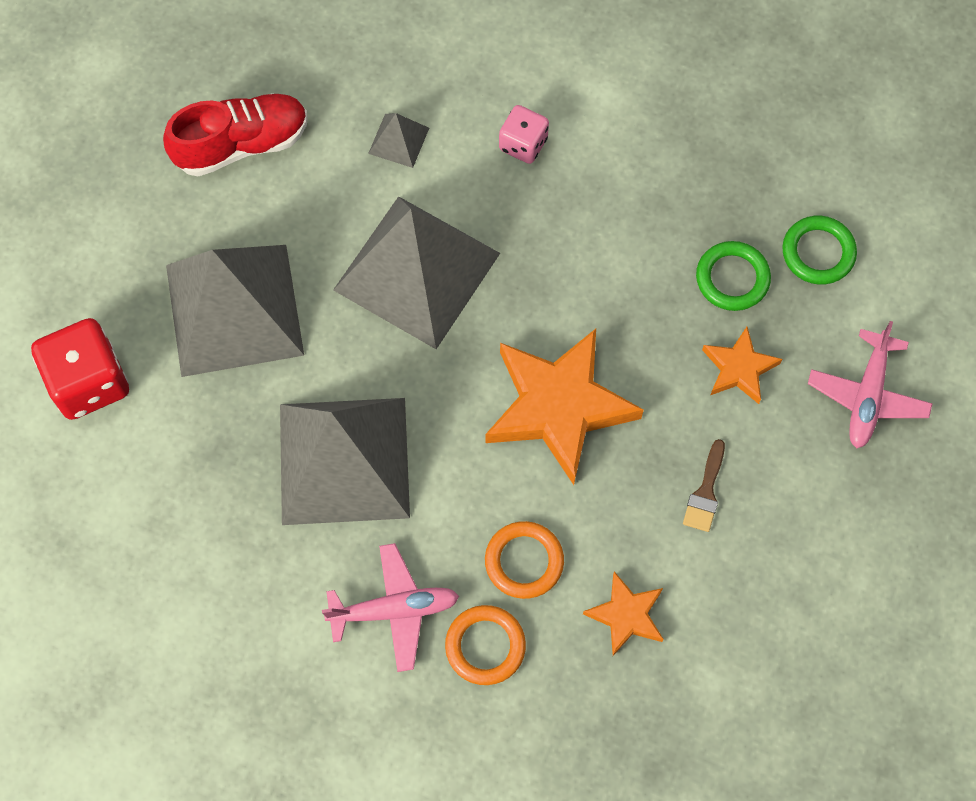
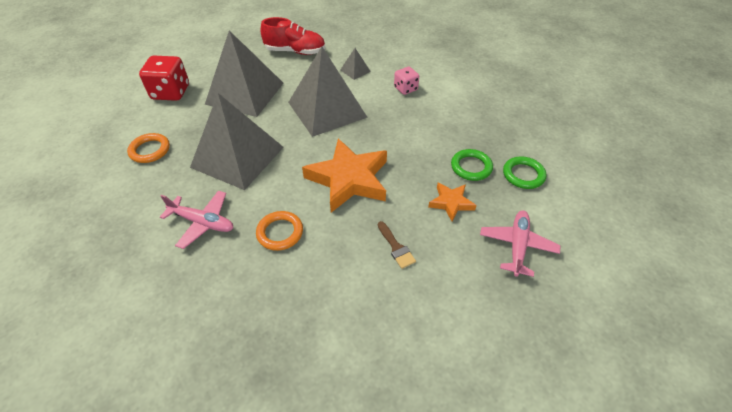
camera: 30 degrees right, 20 degrees down
orange ring [445,605,526,685] -> orange ring moved to [127,133,170,163]
orange star [583,571,663,656] -> none
brown brush [683,439,725,532] -> brown brush turned 75 degrees counterclockwise [378,221,416,269]
pink plane [808,321,933,448] -> pink plane turned 150 degrees clockwise [480,210,560,277]

